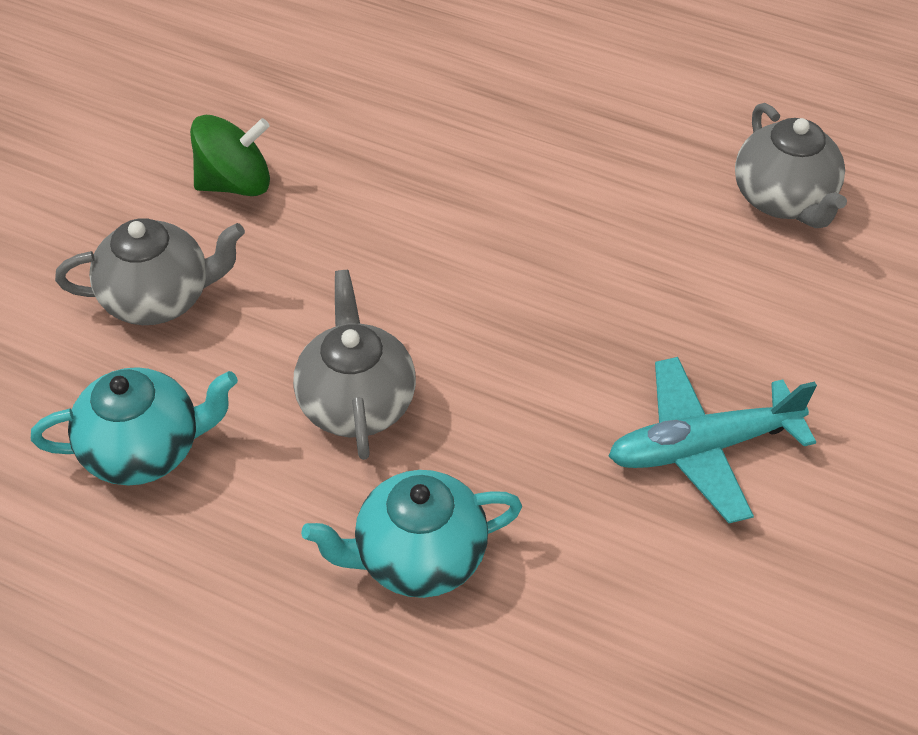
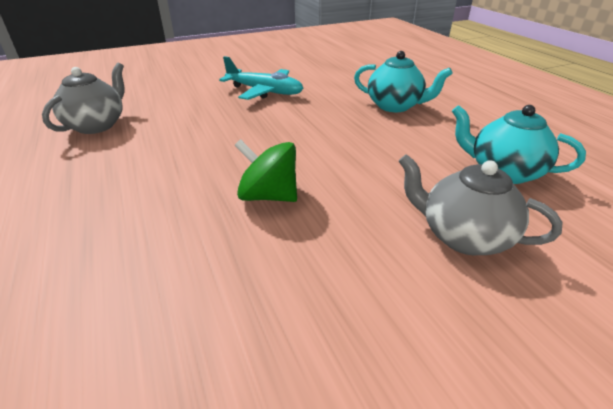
camera: 140 degrees left, 15 degrees down
green spinning top [190,115,270,196] -> green spinning top moved to [235,139,297,202]
grey teapot [293,270,416,460] -> none

